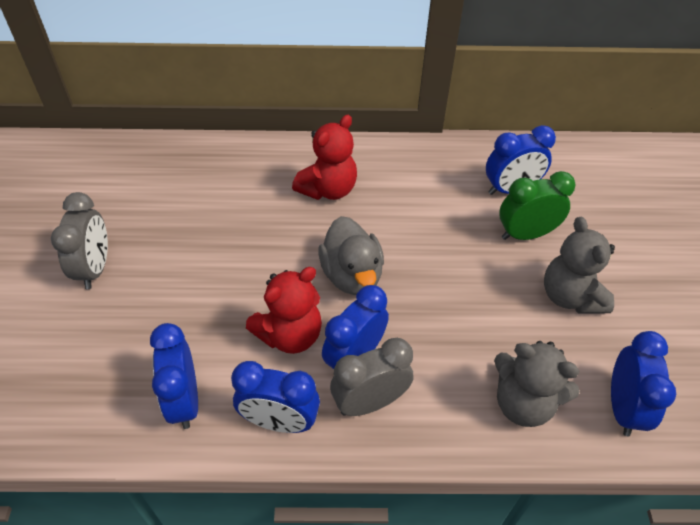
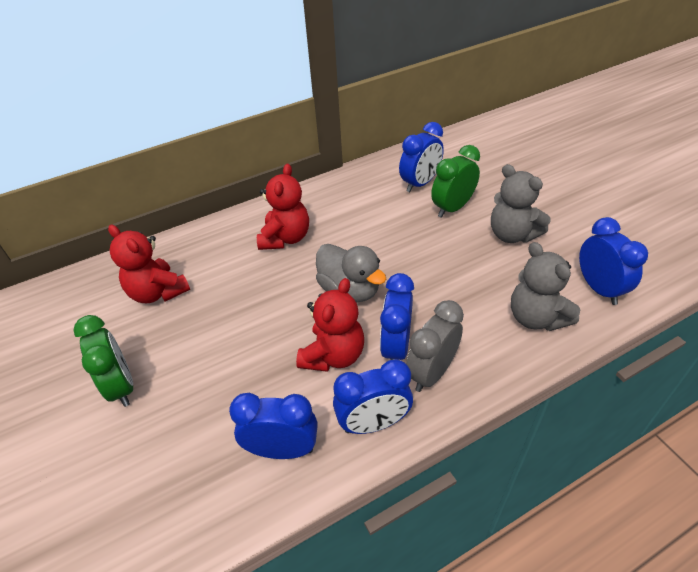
camera: 25 degrees left, 5 degrees down
grey clock [51,192,108,289] -> green clock [73,315,133,407]
blue clock [150,323,198,429] -> blue clock turned 135 degrees clockwise [229,393,318,459]
grey teddy bear [494,341,580,427] -> grey teddy bear turned 60 degrees clockwise [511,242,580,331]
none -> red teddy bear [108,225,190,303]

